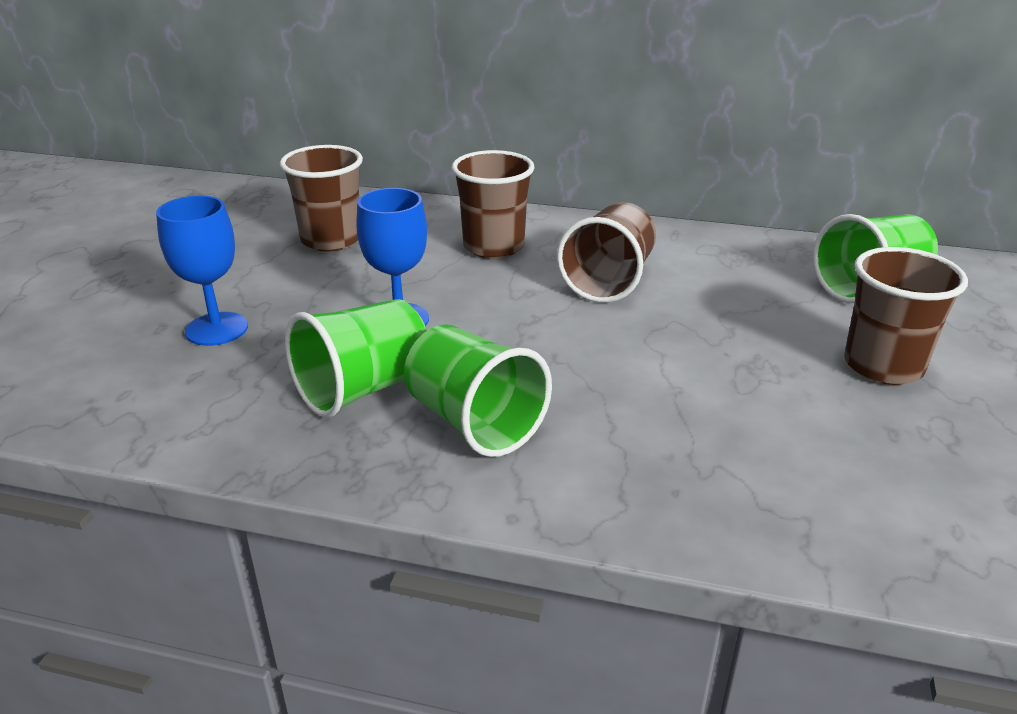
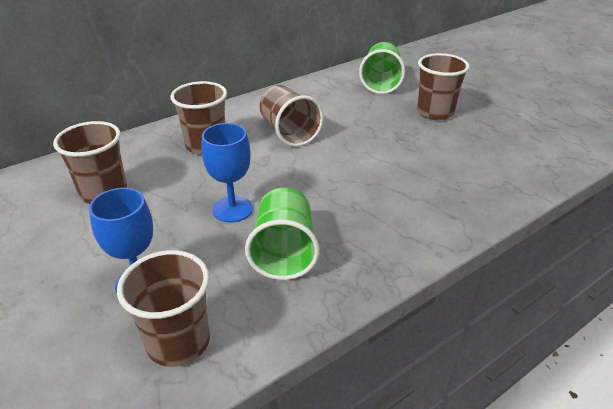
camera: 50 degrees left, 5 degrees up
green cup [404,324,552,457] -> none
none -> brown cup [117,250,210,367]

